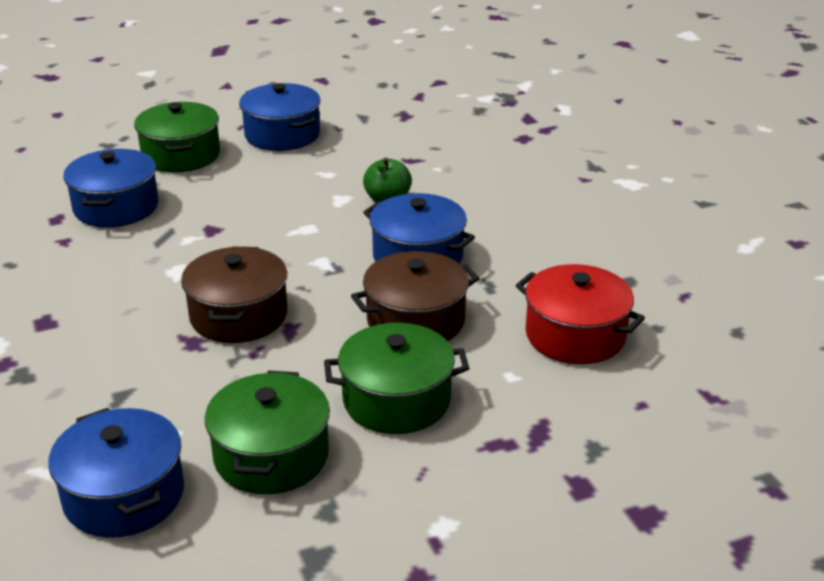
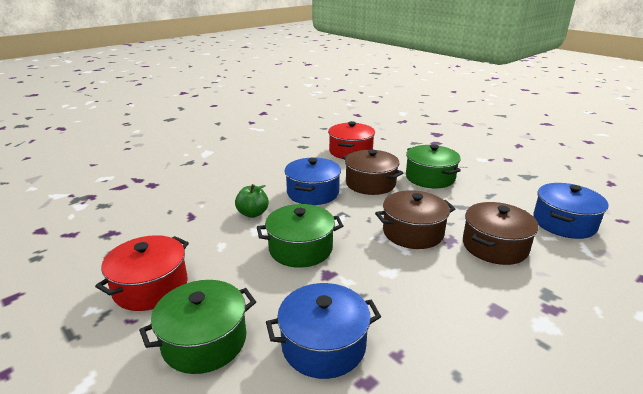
camera: 110 degrees left, 5 degrees down
green pot [205,370,330,494] -> green pot moved to [257,204,344,268]
blue pot [239,83,321,151] -> red pot [95,235,189,311]
none -> brown pot [463,202,539,265]

